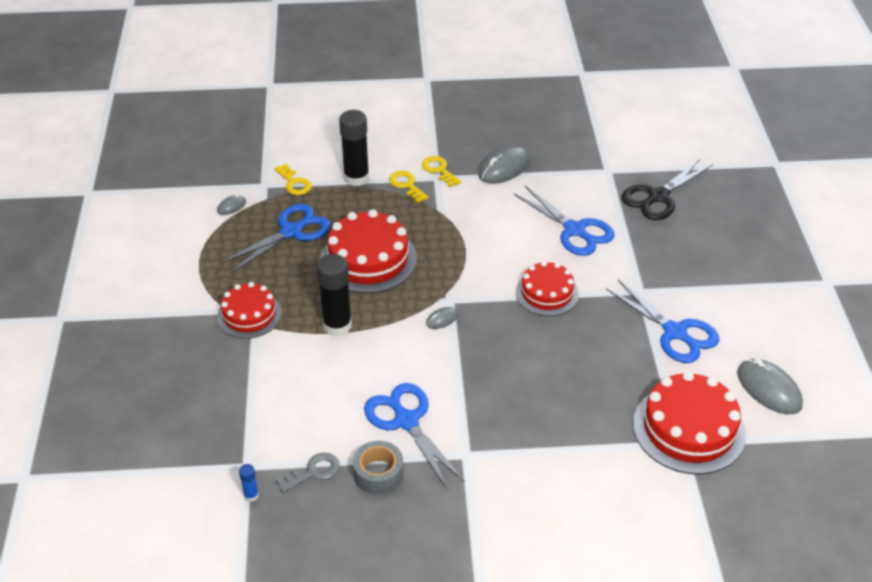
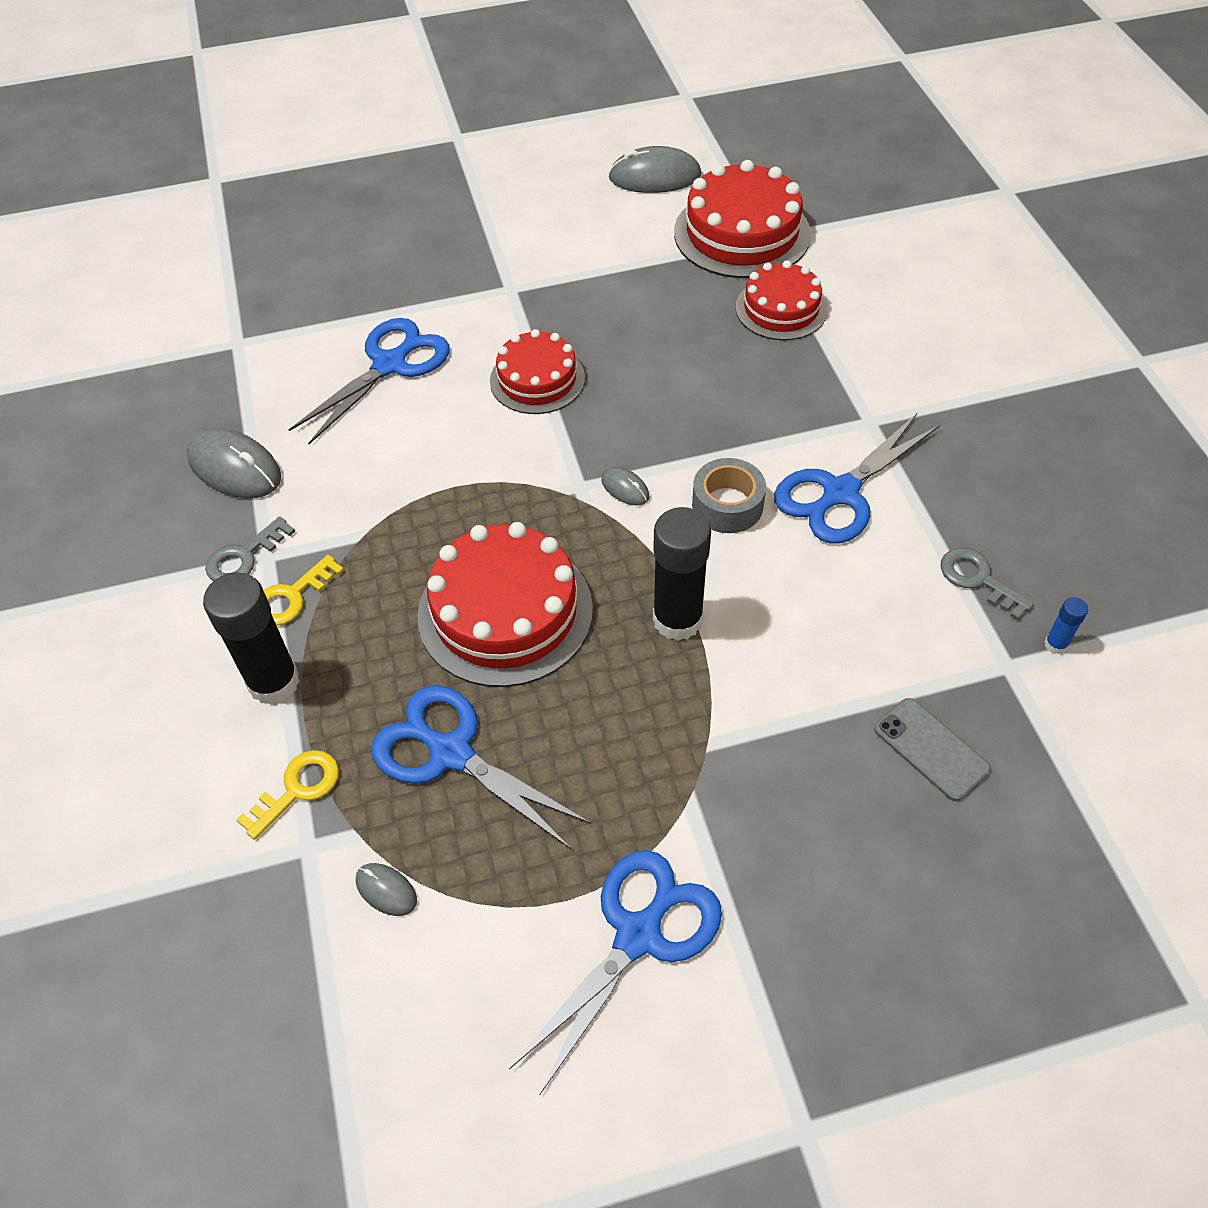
camera: 100 degrees left, 10 degrees up
red cake [217,282,282,339] -> red cake moved to [736,260,827,340]
grey tape [353,441,404,494] -> grey tape moved to [692,458,766,533]
yellow key [422,156,461,187] -> grey key [205,516,295,581]
blue scissors [606,279,720,363] -> blue scissors moved to [509,850,722,1095]
black scissors [622,159,713,220] -> none
grey mouse [737,359,803,414] -> grey mouse turned 45 degrees clockwise [608,146,701,193]
none -> grey phone [874,698,991,801]

